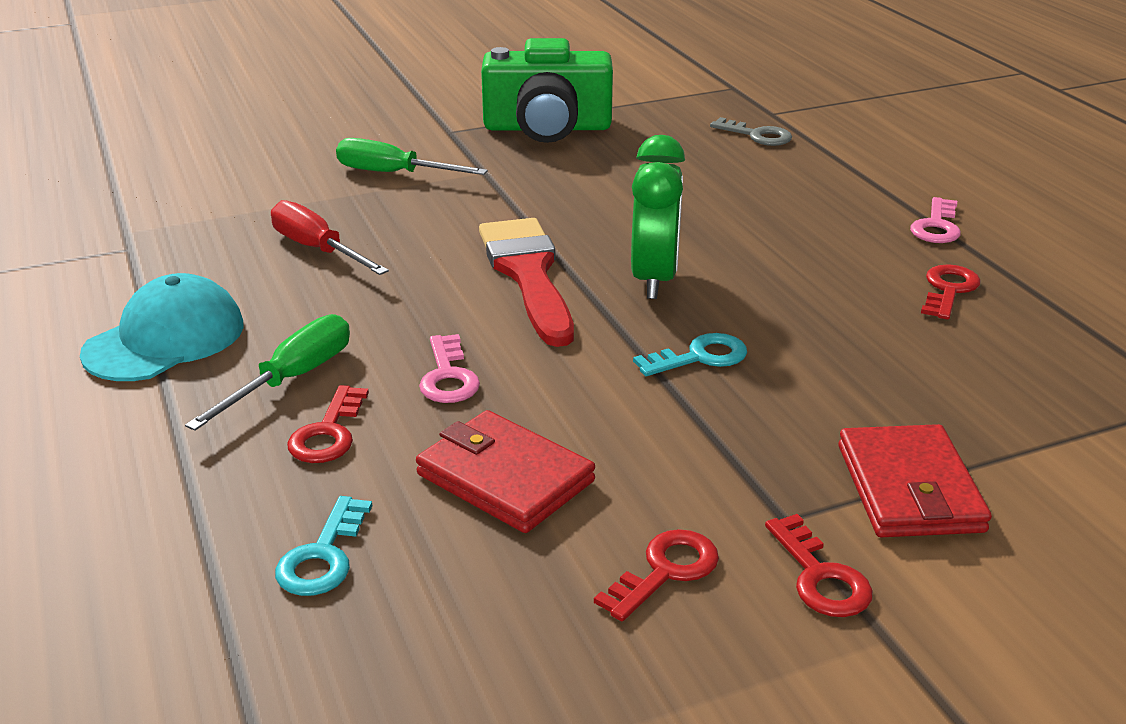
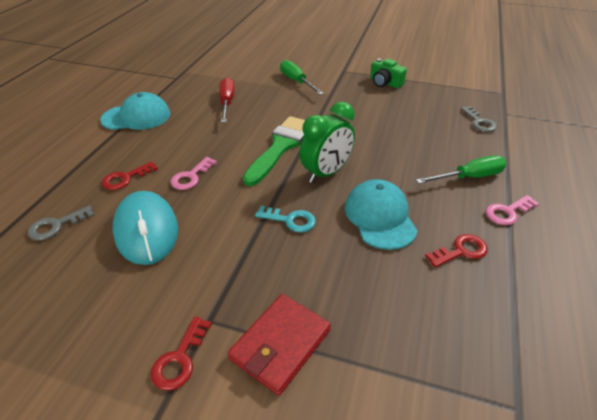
camera: 40 degrees right, 10 degrees up
green screwdriver [185,314,350,431] -> green screwdriver moved to [416,155,507,184]
turquoise key [275,496,372,596] -> grey key [27,206,95,240]
red wallet [416,410,595,533] -> turquoise mouse [113,191,178,265]
red brush [479,218,574,347] -> green brush [243,116,305,186]
green camera [481,38,613,143] -> green camera [370,58,407,88], size x0.54
red key [594,529,719,621] -> none
none -> turquoise cap [345,179,418,250]

